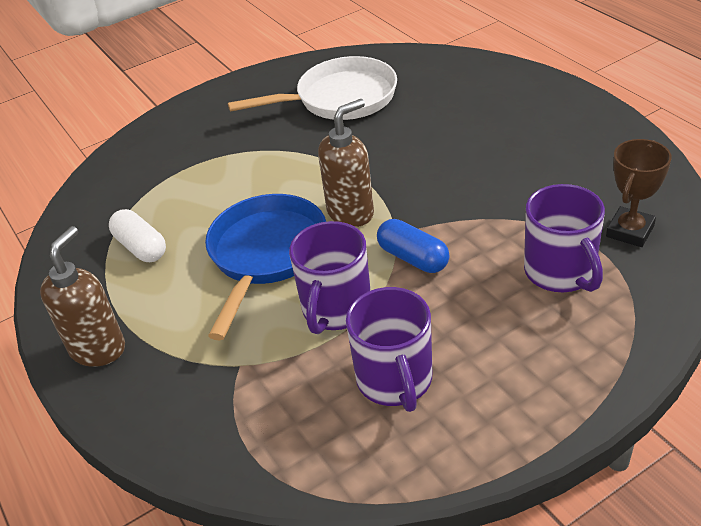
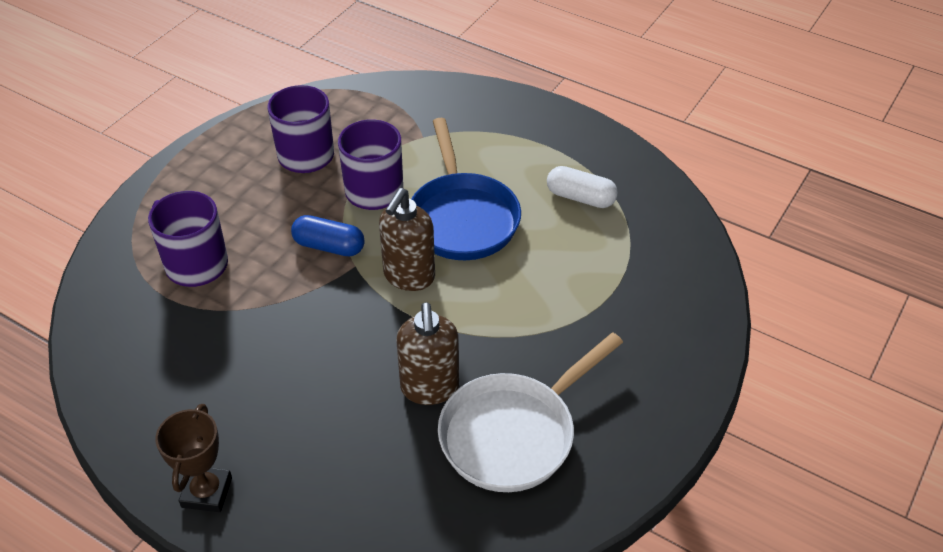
camera: 150 degrees right, 5 degrees up
brown soap dispenser [40,226,125,367] -> brown soap dispenser moved to [396,302,459,405]
brown trophy [606,139,672,247] -> brown trophy moved to [155,404,232,512]

